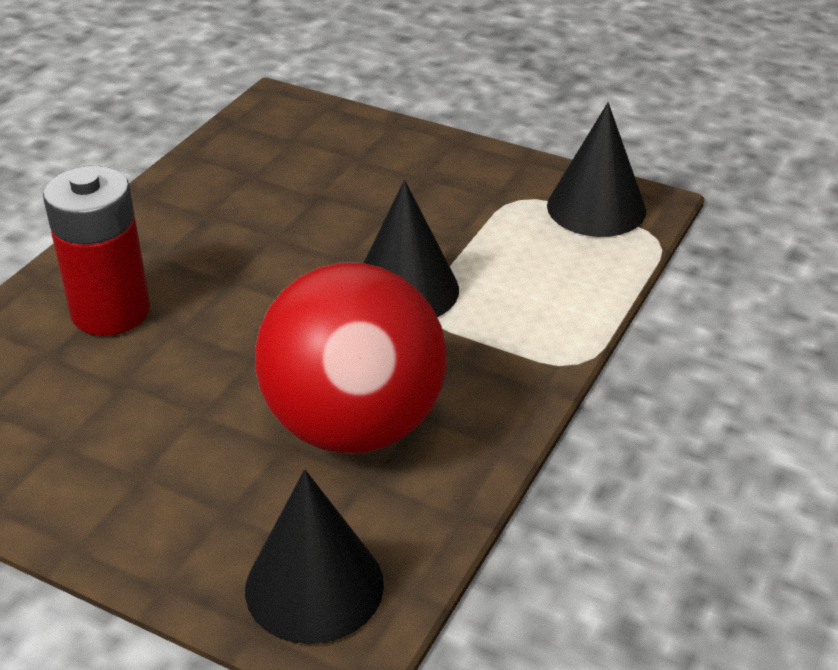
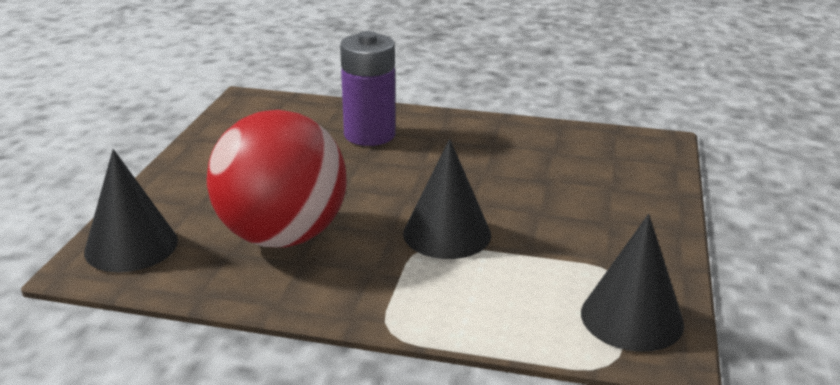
camera: 75 degrees right, 10 degrees down
red battery [43,166,150,336] -> purple battery [340,31,396,146]

